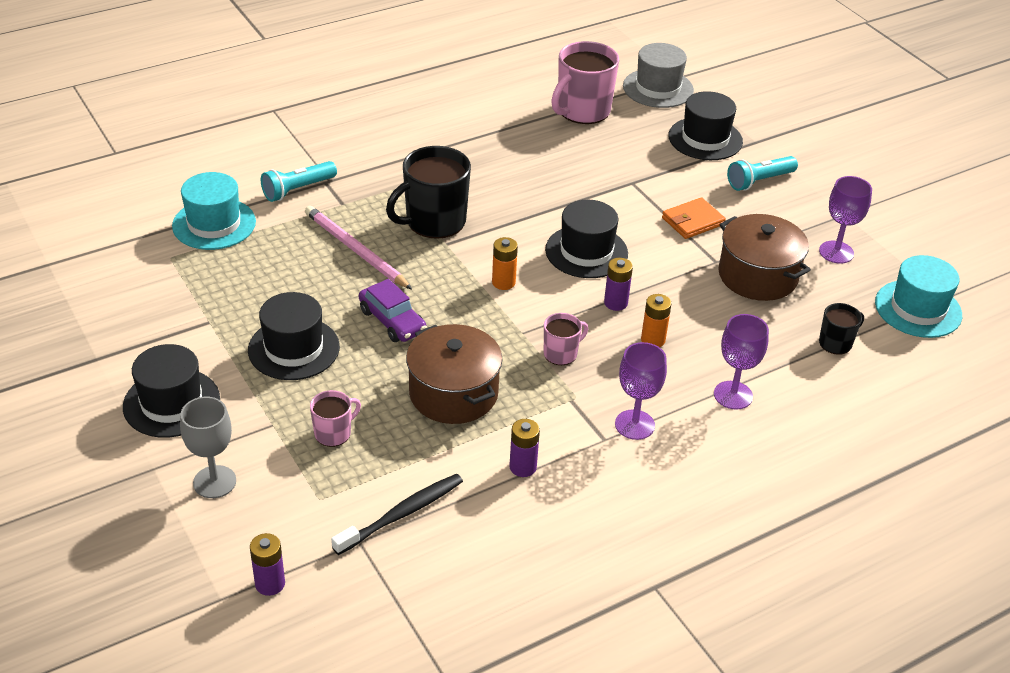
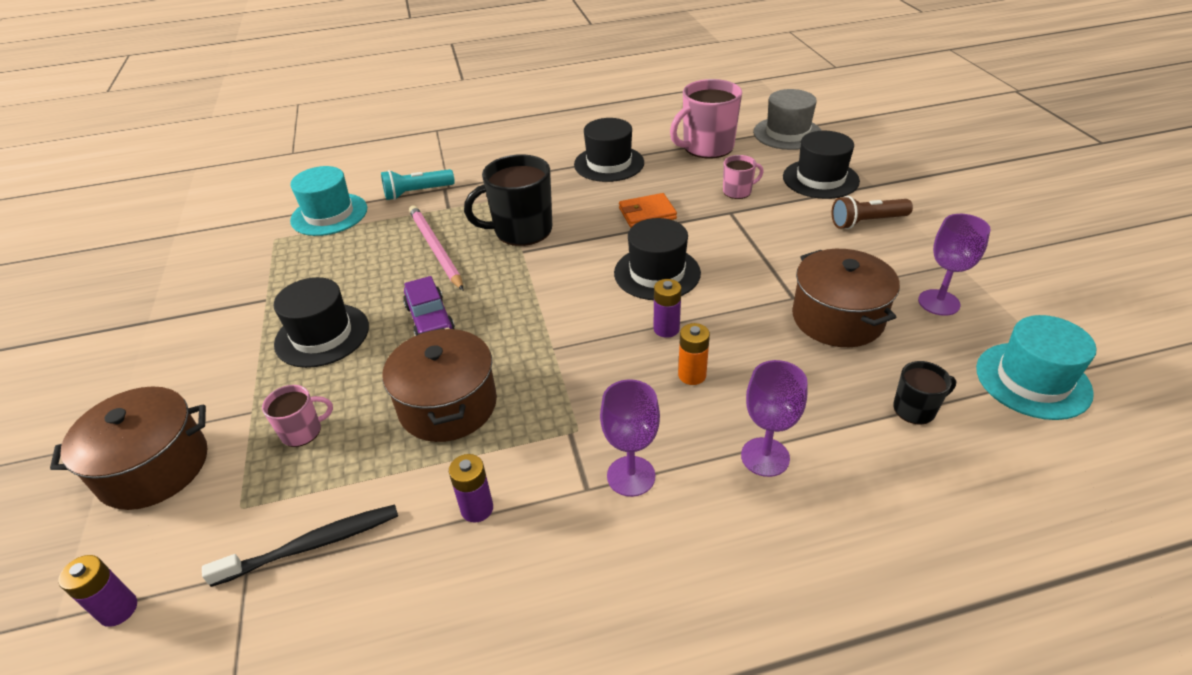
camera: 20 degrees right, 0 degrees up
black hat [123,344,220,438] -> black hat moved to [574,118,644,182]
grey goblet [180,397,236,498] -> brown pot [50,386,207,510]
orange battery [492,237,518,290] -> none
pink mug [544,313,588,365] -> pink mug moved to [723,155,764,199]
orange wallet [662,197,726,239] -> orange wallet moved to [619,193,677,228]
turquoise flashlight [727,156,798,191] -> brown flashlight [831,196,913,229]

